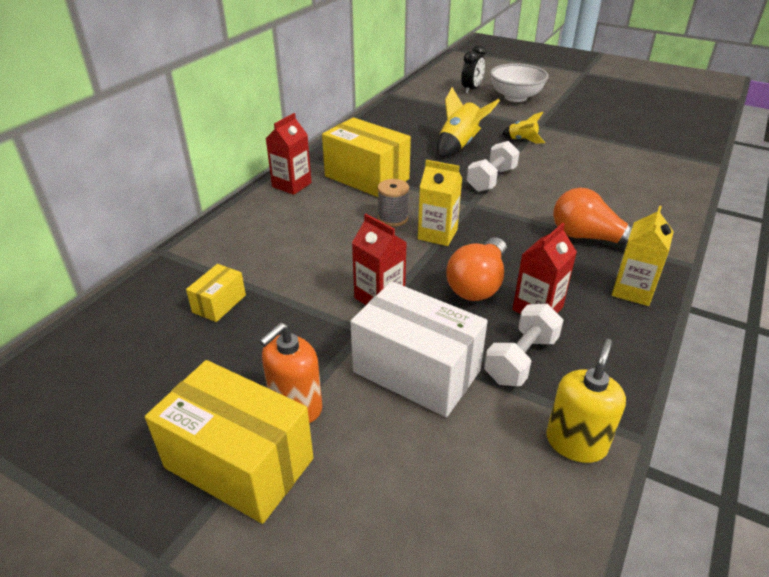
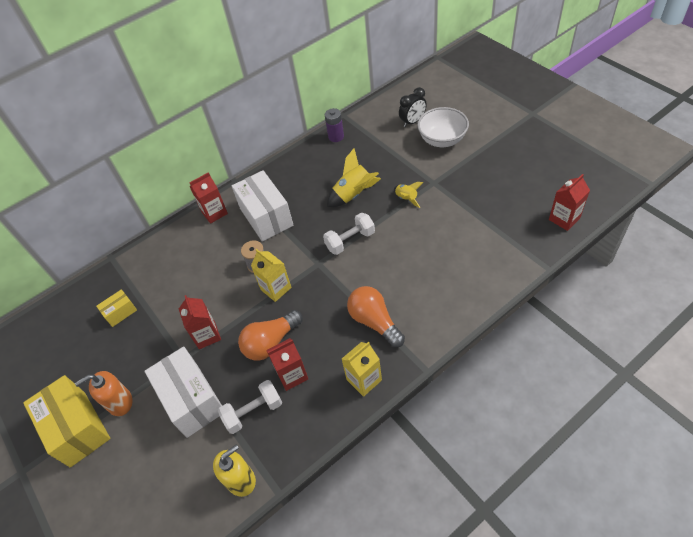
camera: 30 degrees right, 15 degrees up
yellow box [322,118,411,197] -> white box [232,170,294,242]
none -> purple battery [325,108,344,142]
none -> red carton [549,174,590,231]

